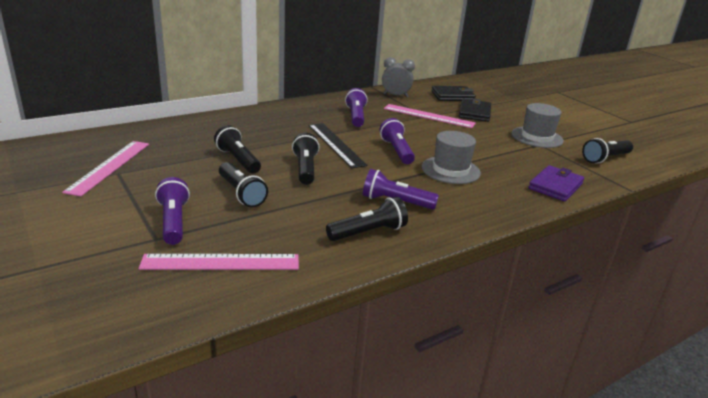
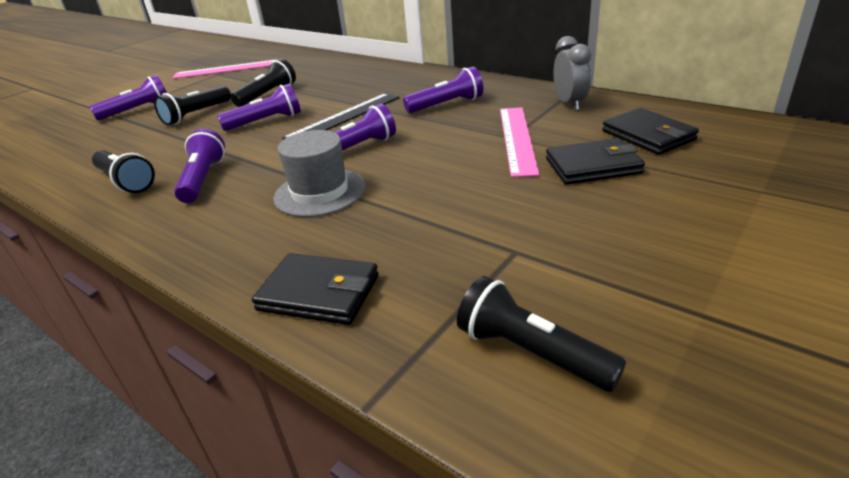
camera: 75 degrees right, 5 degrees up
pink ruler [139,254,299,270] -> none
black flashlight [292,133,320,185] -> purple flashlight [217,83,301,131]
grey hat [511,103,564,148] -> none
purple wallet [528,165,584,201] -> black wallet [252,253,379,325]

